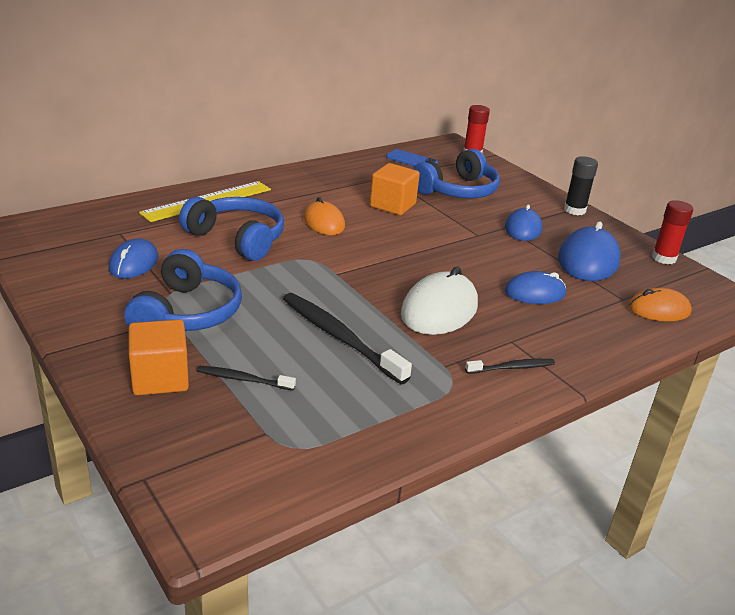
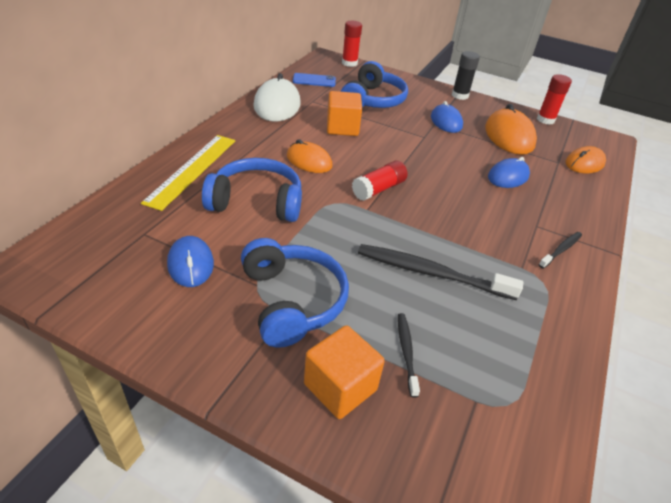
camera: 30 degrees left, 10 degrees up
black toothbrush [197,366,296,390] -> black toothbrush turned 105 degrees clockwise [398,313,420,397]
white mouse [401,267,478,335] -> white mouse moved to [253,73,301,121]
blue mouse [558,221,621,281] -> orange mouse [485,104,537,155]
none -> red glue stick [352,160,407,201]

